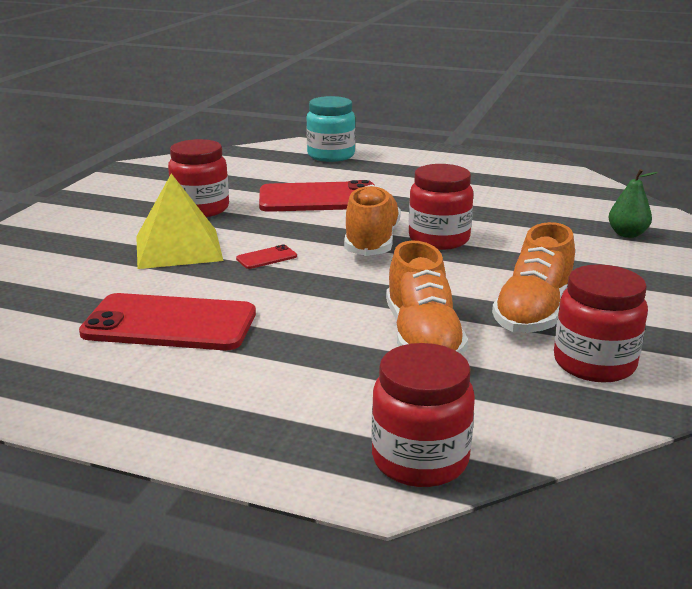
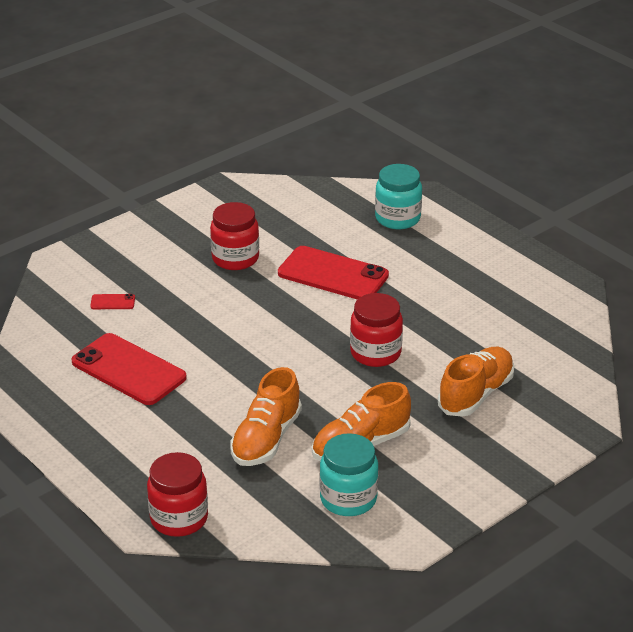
camera: 30 degrees right, 10 degrees up
yellow pyramid [136,174,223,269] -> none
red phone [236,245,297,269] -> red phone moved to [90,294,135,309]
orange shoe [344,185,401,256] -> orange shoe moved to [438,347,514,417]
red jar [554,264,648,382] -> turquoise jar [320,433,378,516]
green pear [608,169,657,238] -> none

